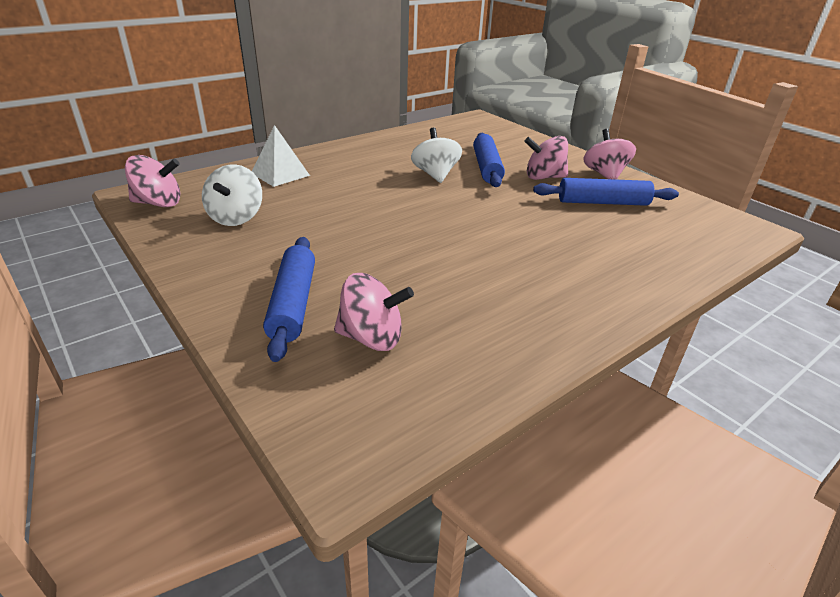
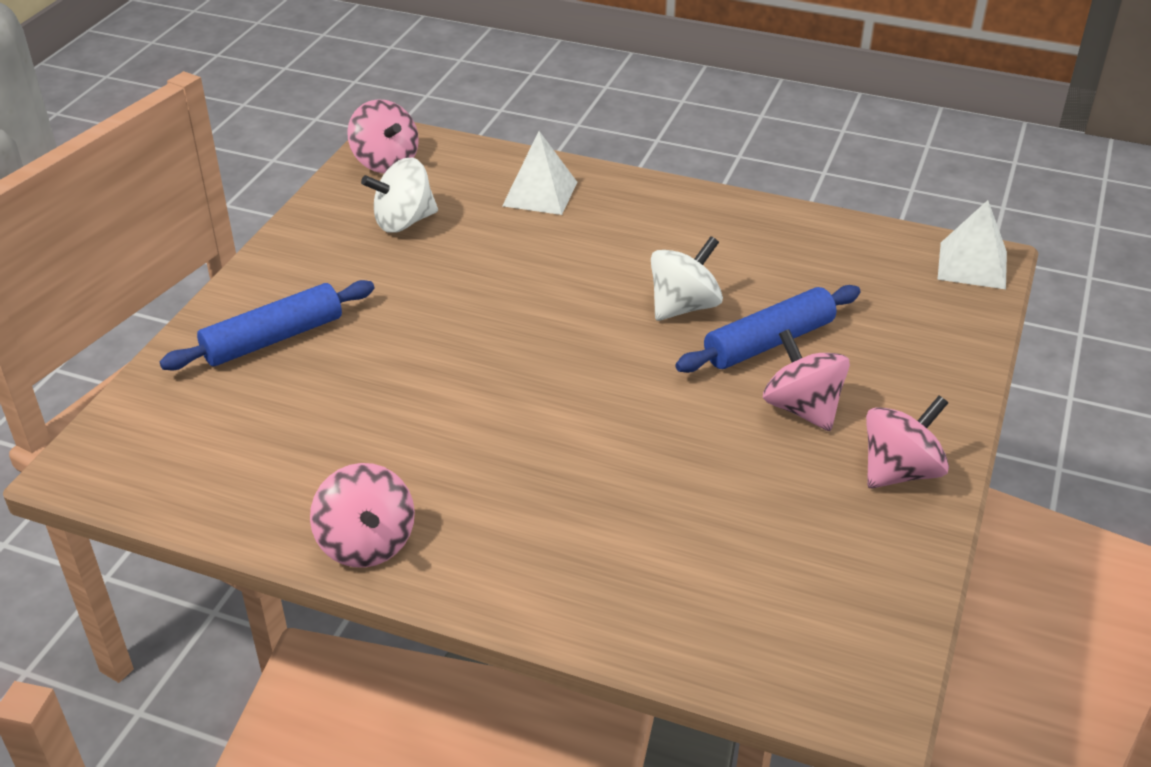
camera: 60 degrees right, 5 degrees up
pink spinning top [334,273,414,351] -> pink spinning top moved to [310,463,415,568]
blue rolling pin [533,178,679,206] -> none
none -> white pyramid [937,200,1007,289]

